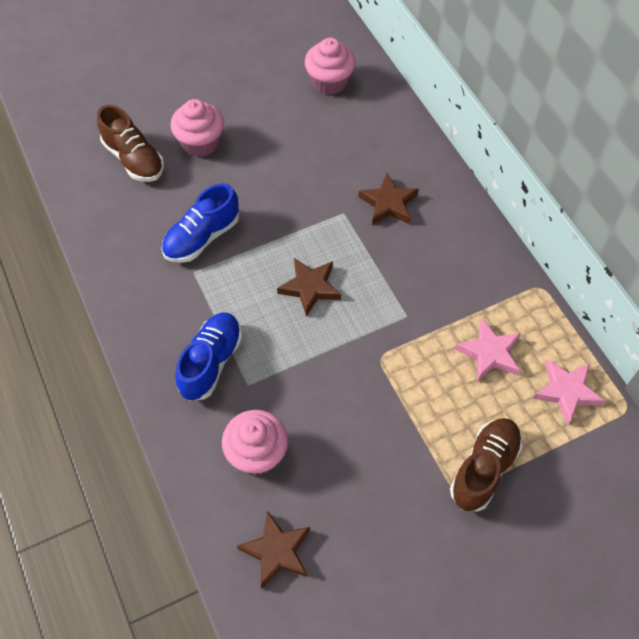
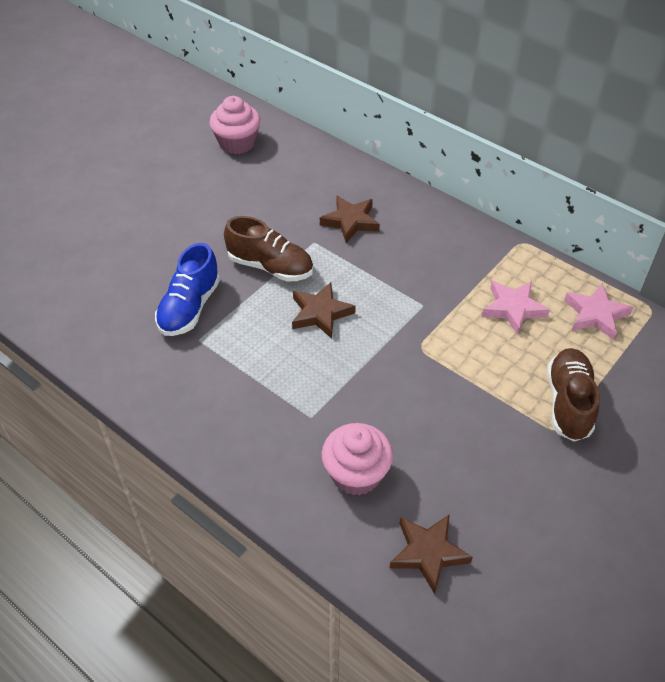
camera: 25 degrees left, 10 degrees down
brown shoe [97,105,164,182] -> brown shoe moved to [224,216,313,282]
pink cupcake [171,99,224,157] -> none
blue shoe [175,312,242,401] -> none

